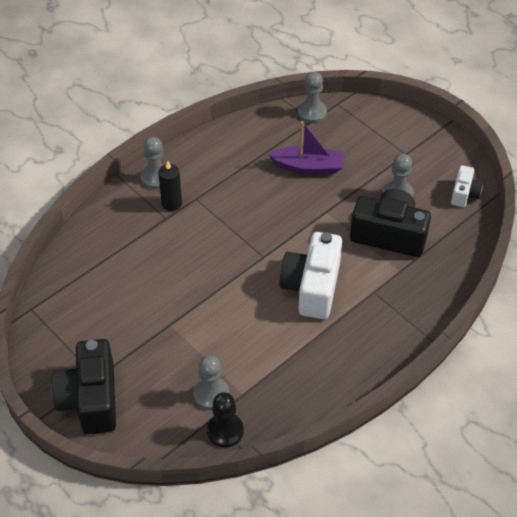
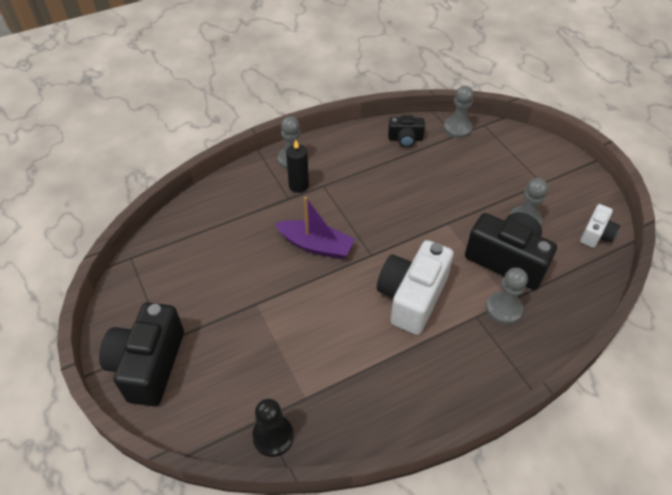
camera: 15 degrees right, 0 degrees up
grey pawn [193,355,229,410] -> grey pawn moved to [486,268,528,325]
purple boat [268,121,344,174] -> purple boat moved to [275,196,355,259]
none -> black camera [388,115,425,147]

